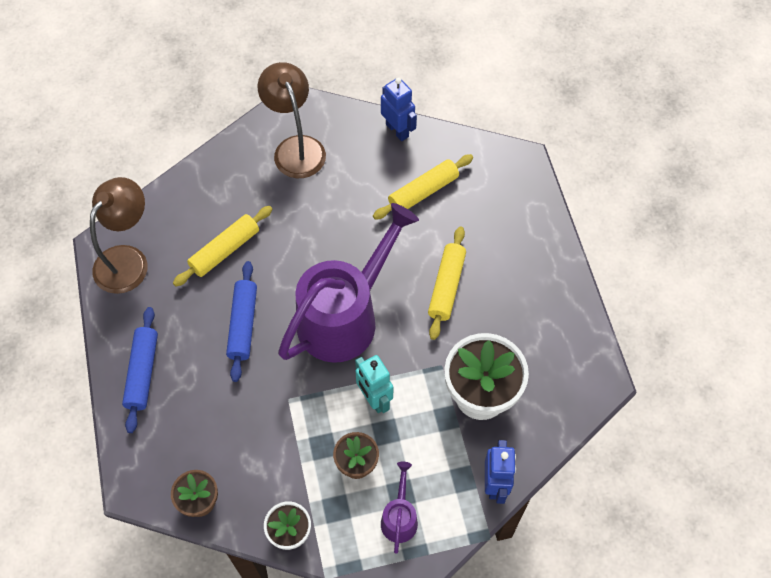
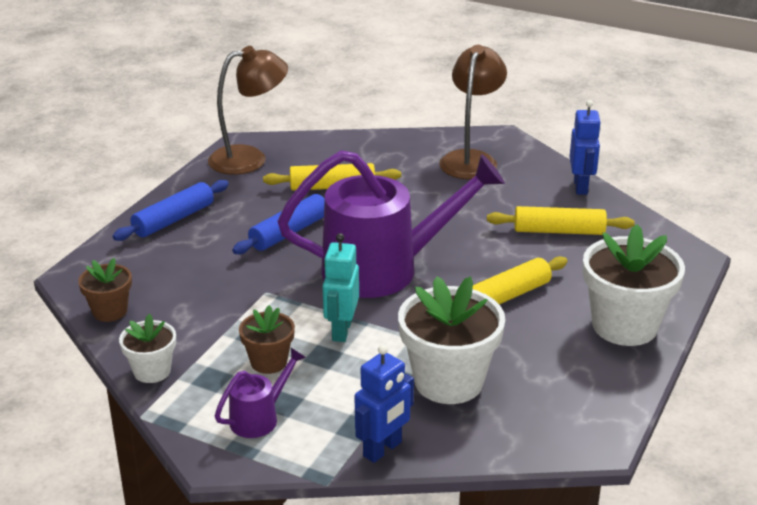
camera: 40 degrees right, 30 degrees down
none -> white flower pot [583,224,685,346]

